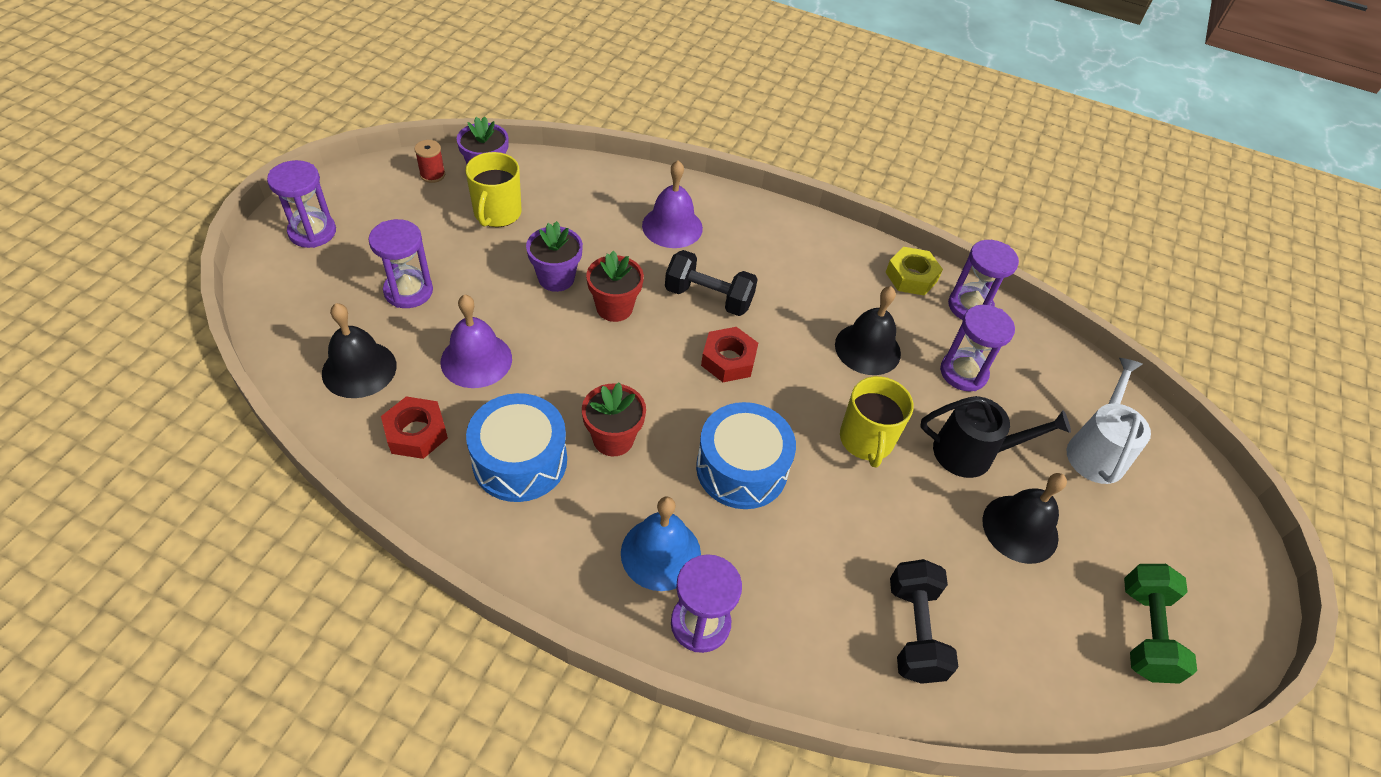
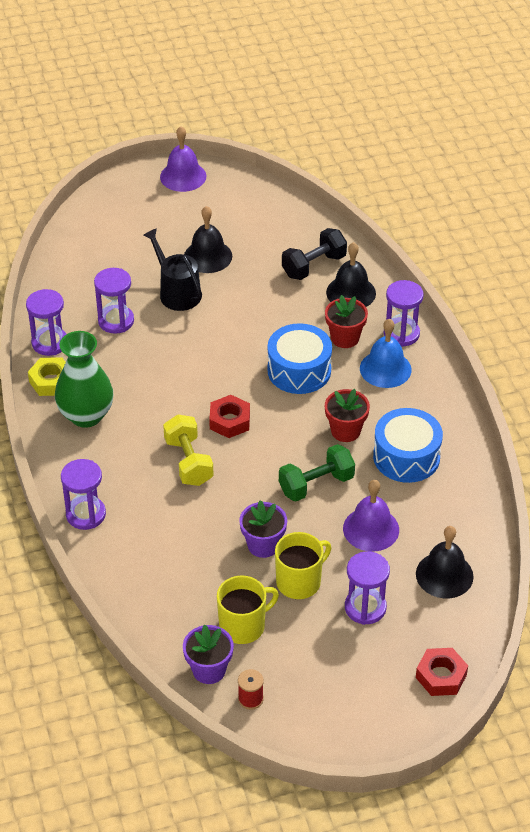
camera: 125 degrees left, 5 degrees down
purple hourglass [267,160,336,248] -> purple hourglass moved to [61,459,106,530]
red nut [381,396,448,459] -> red nut moved to [416,648,468,696]
red flower pot [586,251,644,322] -> red flower pot moved to [325,295,368,348]
purple bell [642,160,703,248] -> purple bell moved to [160,126,206,192]
black dumbbell [665,250,758,316] -> yellow dumbbell [163,414,214,486]
black bell [835,286,901,375] -> black bell moved to [326,242,376,307]
yellow mug [840,376,914,467] -> yellow mug moved to [275,532,331,599]
white watering can [1067,358,1151,484] -> none
green dumbbell [1124,564,1197,684] -> green dumbbell moved to [279,444,355,502]
none -> green vase [55,331,113,428]

